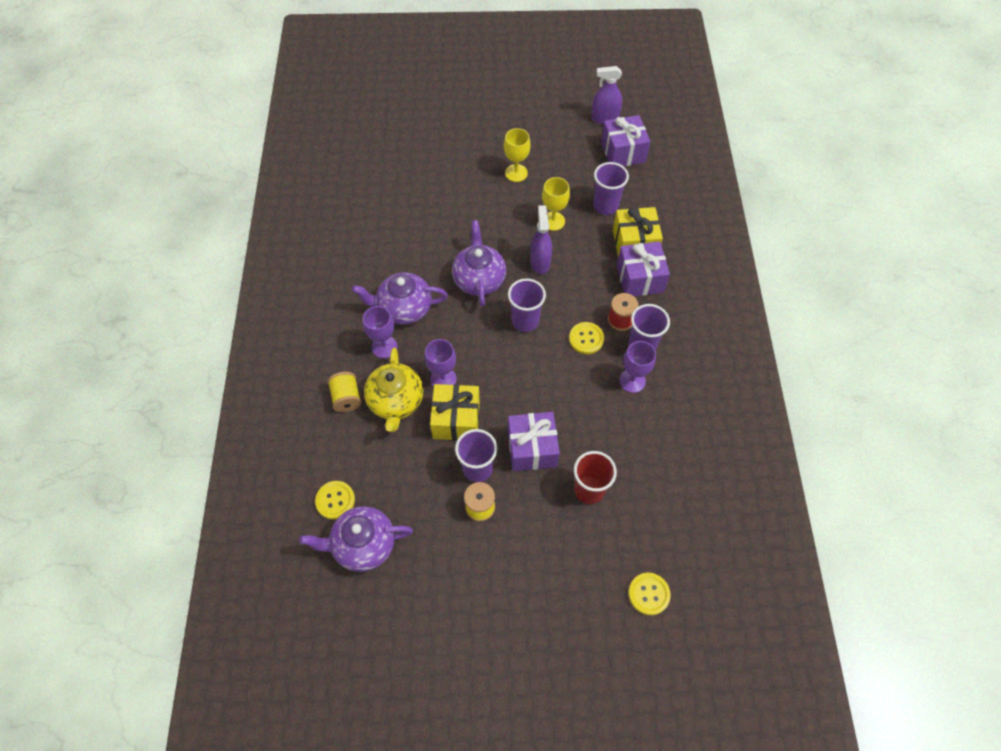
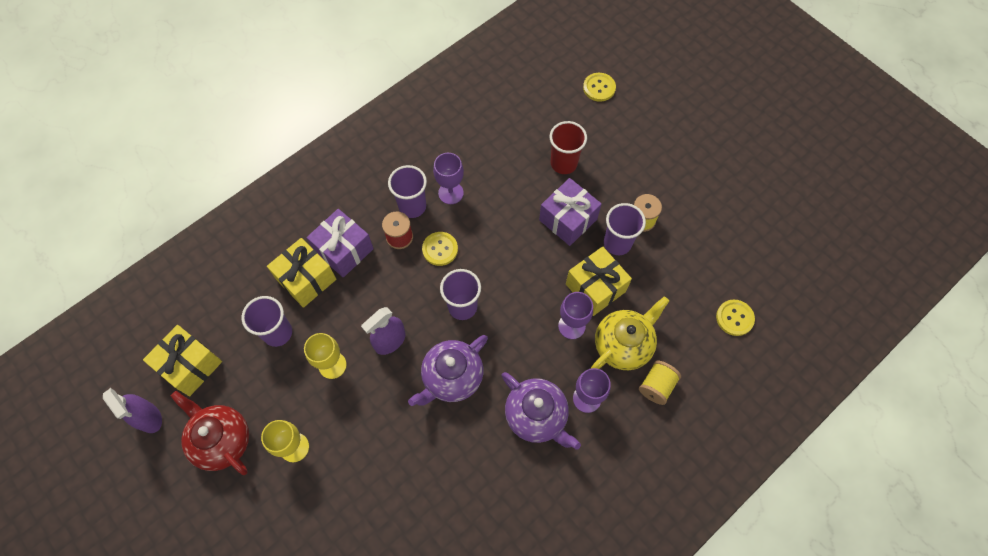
camera: 130 degrees left, 5 degrees up
purple teapot [299,506,413,572] -> none
purple gift [601,115,651,166] -> yellow gift [143,325,222,396]
none -> red teapot [171,391,249,475]

